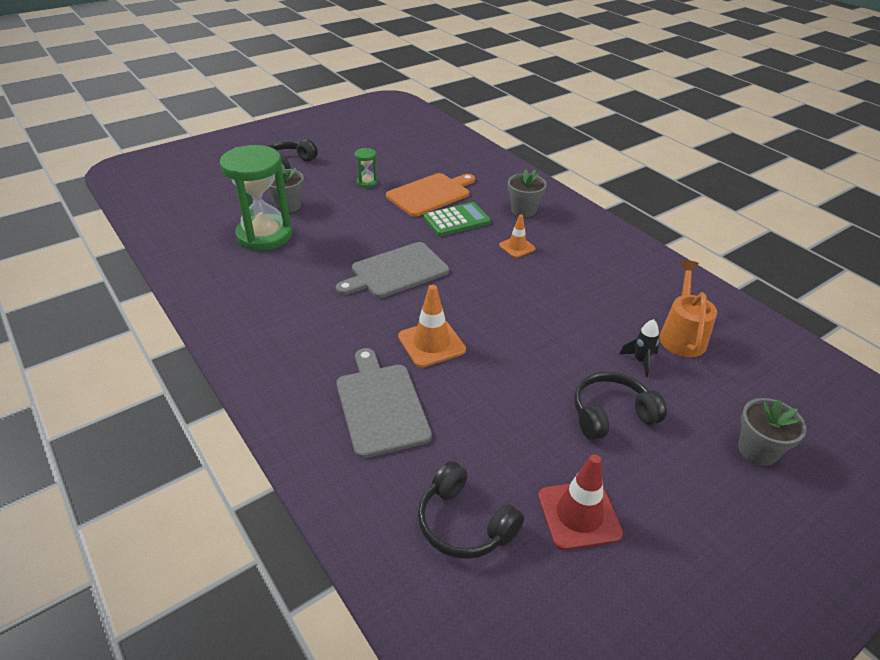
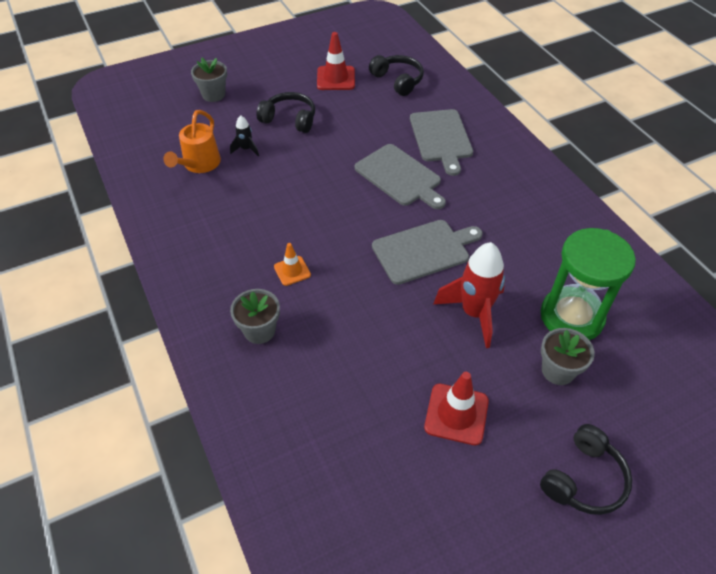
camera: 170 degrees left, 10 degrees up
green hourglass [354,148,378,188] -> red traffic cone [424,372,489,445]
orange cutting board [386,173,475,217] -> none
orange traffic cone [398,285,466,368] -> grey cutting board [355,144,446,209]
green calculator [424,202,491,236] -> none
black headphones [574,372,667,440] -> black headphones turned 150 degrees counterclockwise [256,92,315,133]
none -> red rocket [434,242,505,348]

